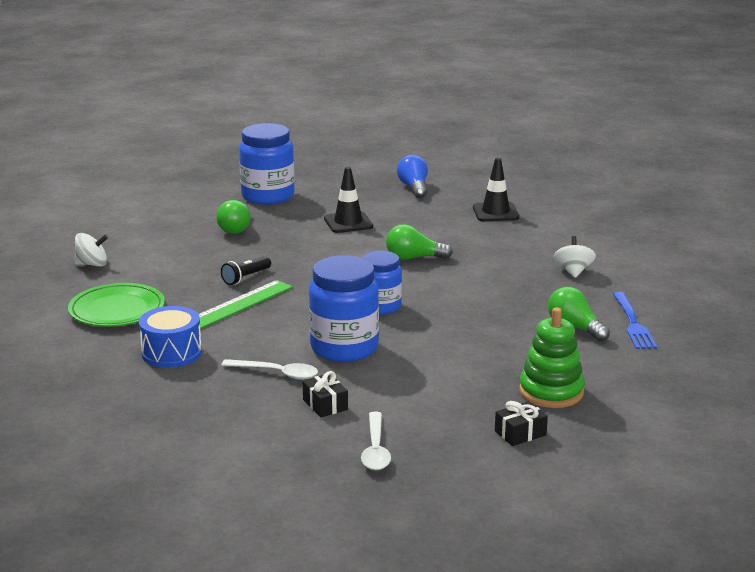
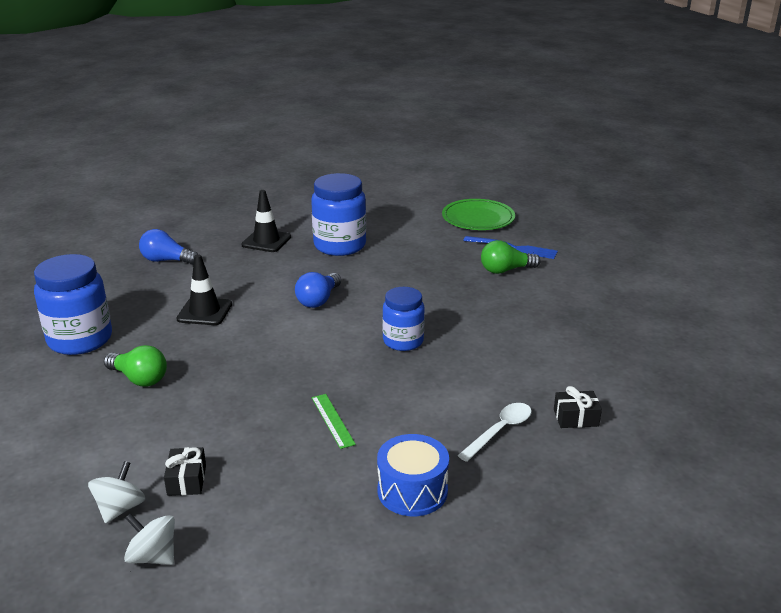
camera: 65 degrees left, 5 degrees up
green plate [68,283,165,327] -> green plate moved to [442,199,515,230]
green ruler [198,280,293,330] -> green ruler [312,394,356,449], size x0.60
black flashlight [221,256,271,285] -> none
blue jar [309,255,379,362] -> blue jar moved to [311,173,366,256]
white spoon [361,412,391,470] -> none
green light bulb [386,224,453,260] -> blue light bulb [295,272,341,308]
black gift [495,401,548,446] -> black gift moved to [164,447,206,496]
green stacking toy [519,307,585,408] -> none
white spinning top [553,236,596,278] -> white spinning top moved to [124,513,175,565]

